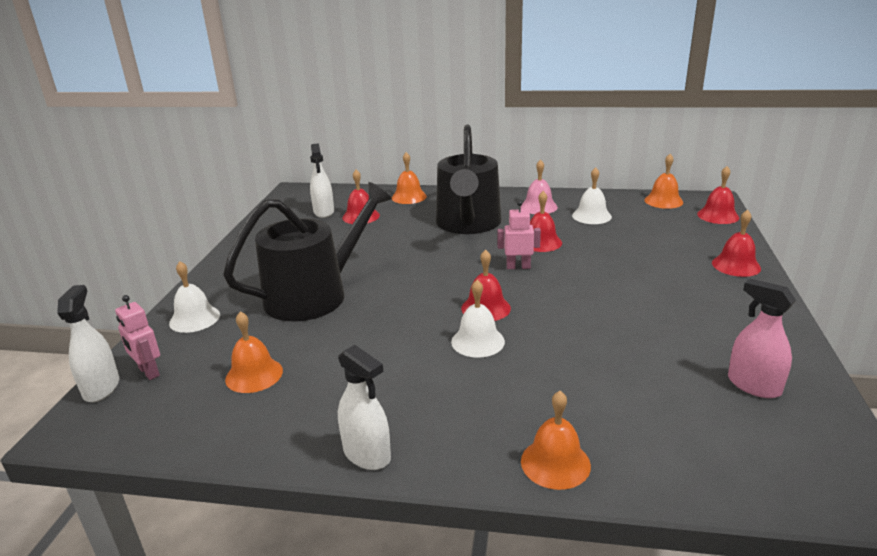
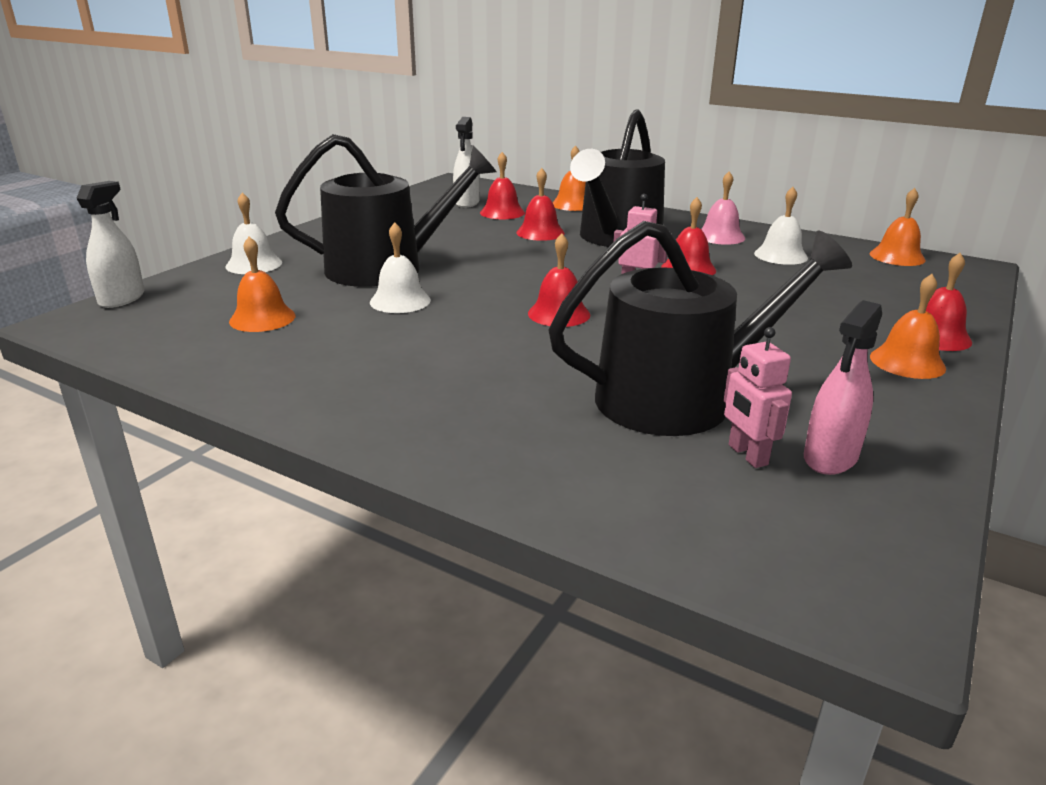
camera: 20 degrees right, 0 degrees up
pink robot [115,295,160,380] -> pink robot moved to [723,327,792,468]
white spray bottle [338,345,391,470] -> none
white bell [451,280,505,358] -> white bell moved to [370,222,431,313]
orange bell [521,391,591,490] -> orange bell moved to [870,274,946,379]
red bell [697,166,739,224] -> red bell moved to [516,168,565,241]
pink spray bottle [728,279,796,398] -> pink spray bottle turned 120 degrees counterclockwise [804,300,882,475]
none -> black watering can [549,221,852,436]

